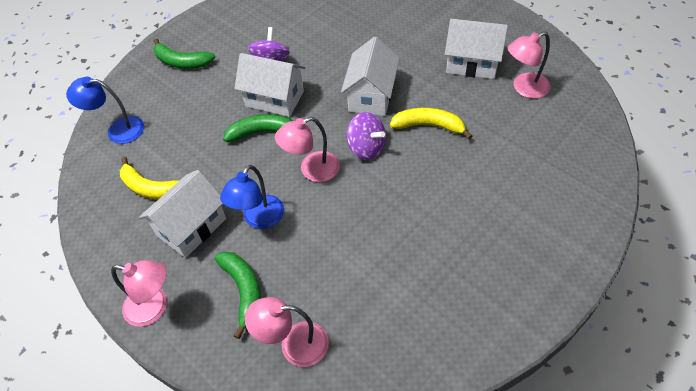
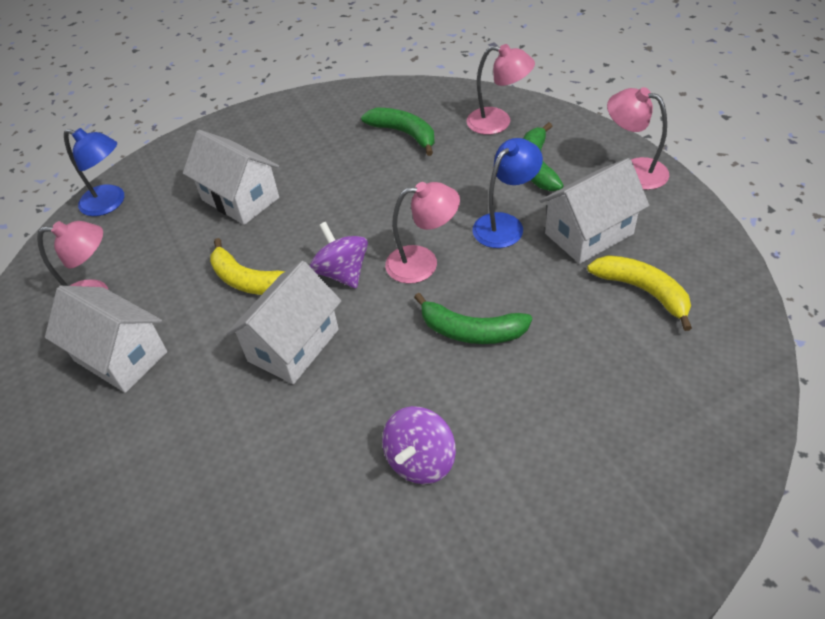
camera: 160 degrees left, 5 degrees down
blue lamp [66,77,144,144] -> blue lamp moved to [64,128,124,216]
green banana [154,38,215,69] -> green banana moved to [361,108,435,156]
white house [234,53,305,117] -> white house moved to [183,130,279,225]

